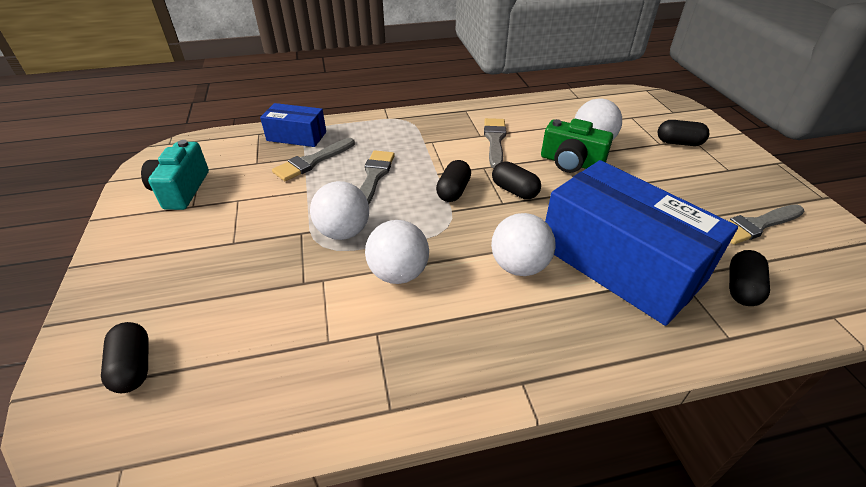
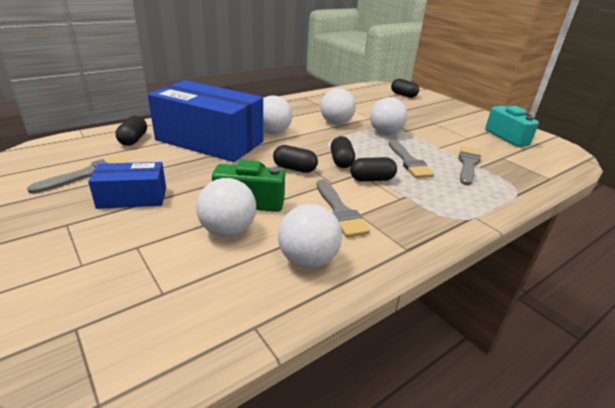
camera: 155 degrees right, 10 degrees down
blue box [260,103,326,147] -> blue box moved to [88,162,166,209]
black capsule [657,120,710,146] -> black capsule moved to [350,157,397,182]
none -> white ball [278,204,342,268]

